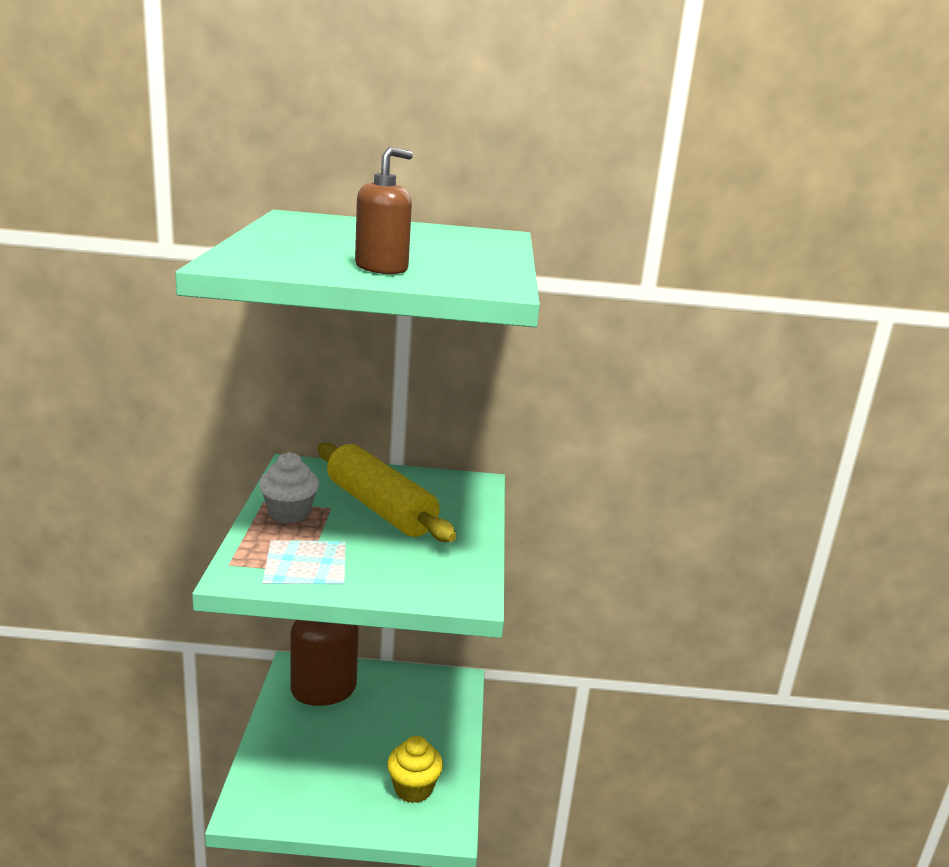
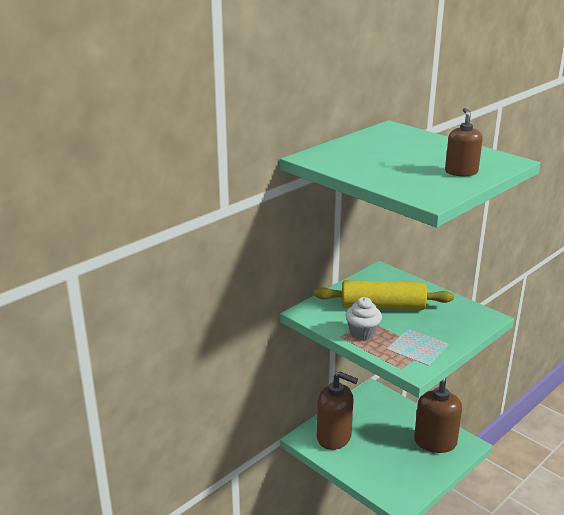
camera: 45 degrees left, 5 degrees up
yellow cupcake [387,736,443,803] -> brown soap dispenser [414,378,462,453]

